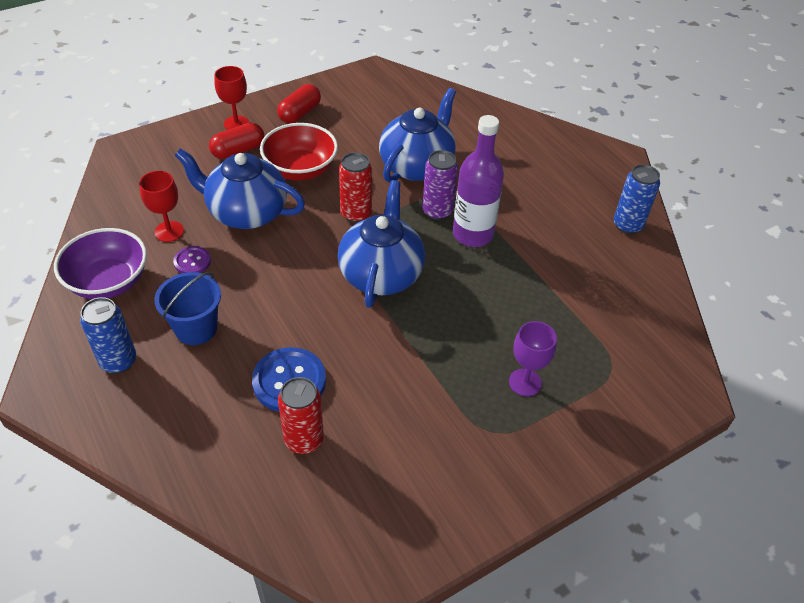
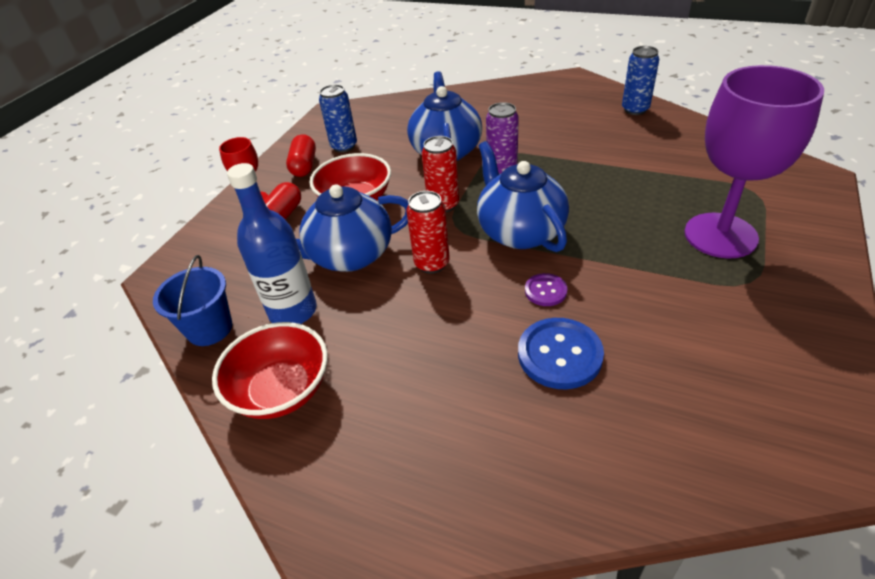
camera: 30 degrees left, 5 degrees down
purple bowl [54,228,147,299] -> red bowl [212,322,328,419]
blue can [80,297,136,374] -> blue can moved to [319,84,357,153]
red goblet [139,171,184,242] -> blue bottle [227,163,317,324]
blue bucket [154,272,221,345] -> blue bucket moved to [153,255,232,346]
purple button [173,246,211,273] -> purple button moved to [525,273,567,306]
red can [278,377,324,454] -> red can moved to [406,191,450,274]
purple bottle [453,115,504,247] -> none
purple goblet [509,321,557,396] -> purple goblet [684,65,824,259], size x2.13

